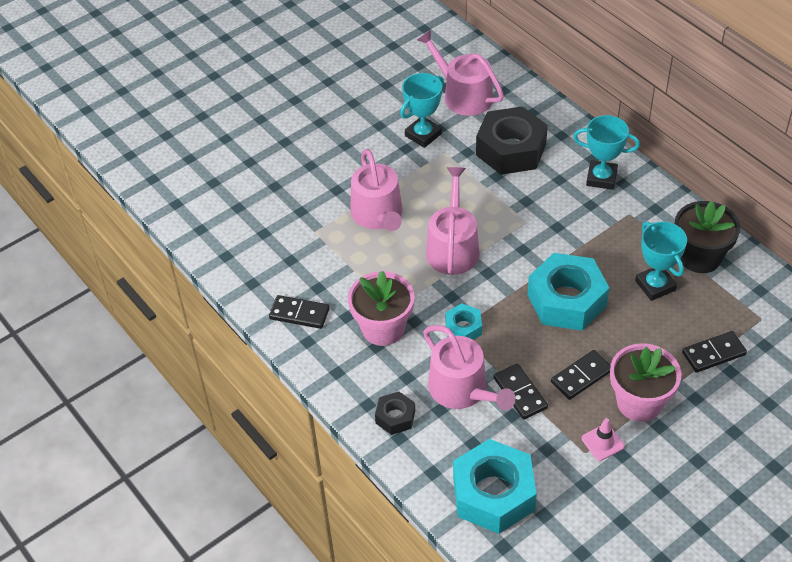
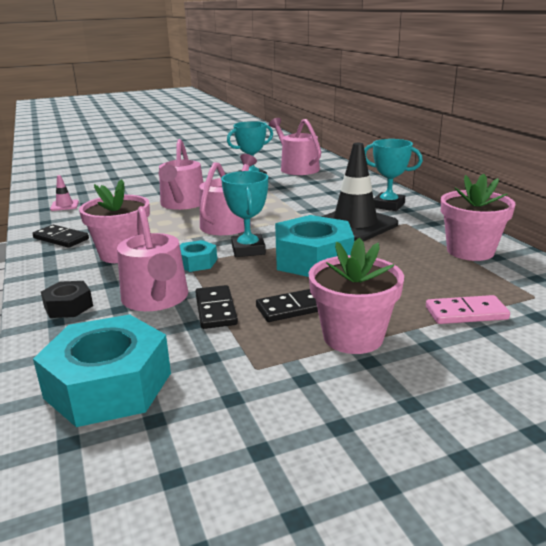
camera: 15 degrees right, 25 degrees down
black nut [476,106,548,175] -> none
pink traffic cone [582,418,625,461] -> pink traffic cone moved to [50,175,79,211]
turquoise trophy [635,222,687,301] -> turquoise trophy moved to [221,171,268,257]
black flower pot [675,201,740,273] -> pink flower pot [441,174,516,261]
black domino [682,331,747,373] -> pink domino [426,295,510,324]
none -> black traffic cone [321,143,398,241]

